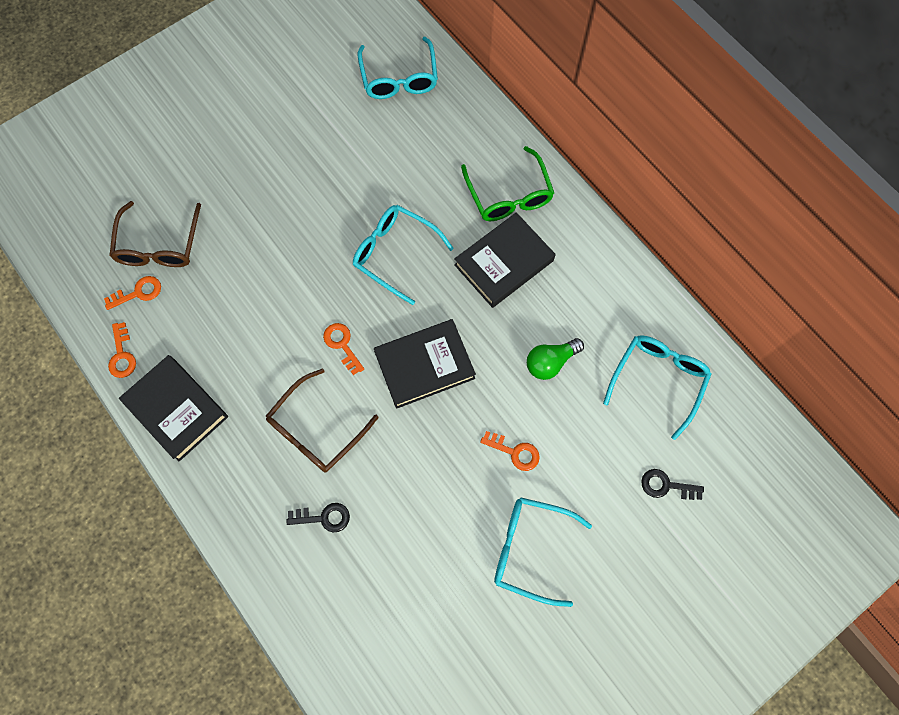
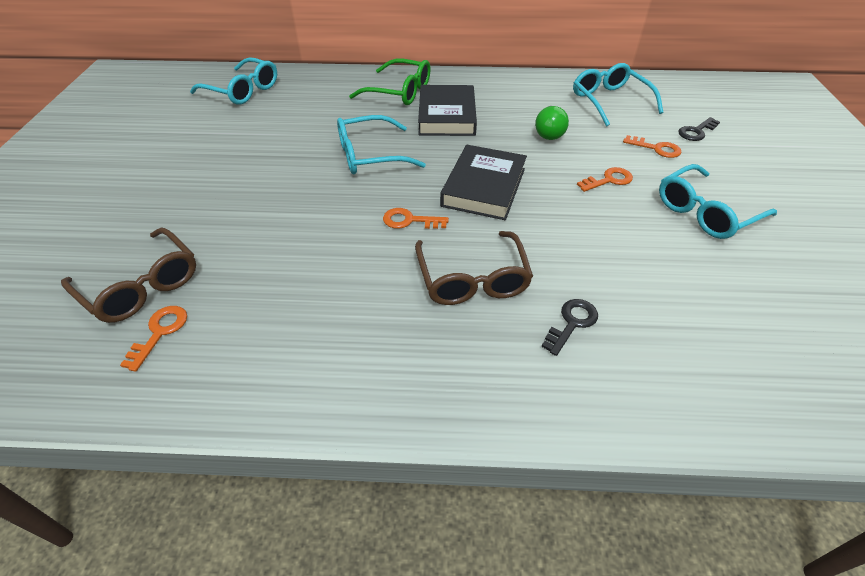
camera: 50 degrees left, 25 degrees down
orange key [108,322,136,378] -> orange key moved to [623,135,681,158]
black book [119,355,228,462] -> none

